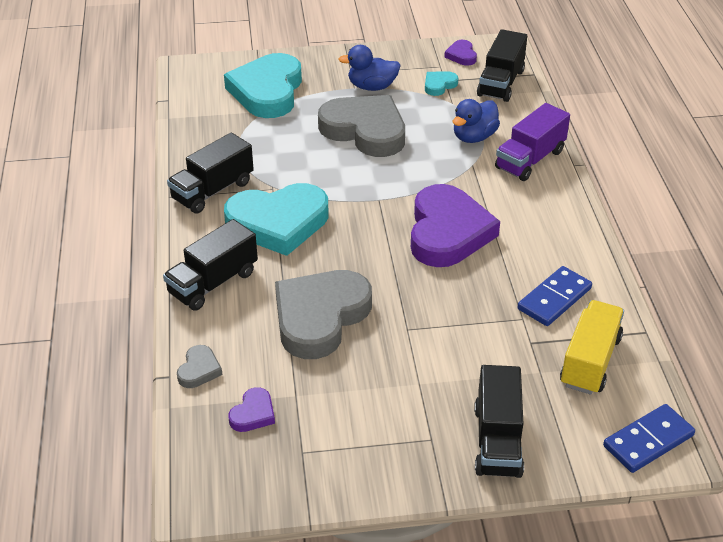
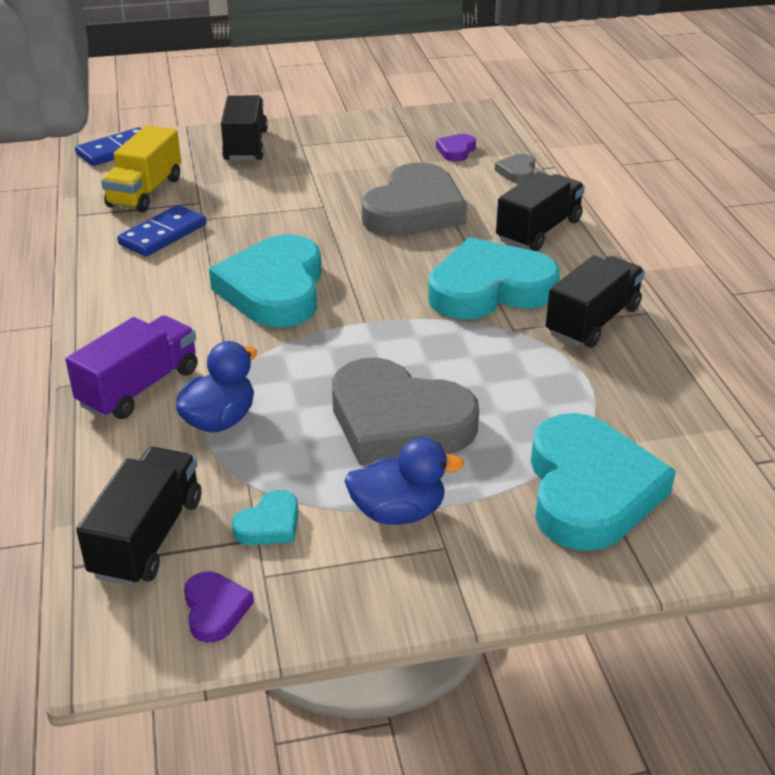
camera: 175 degrees right, 5 degrees down
purple heart [411,184,500,267] -> turquoise heart [209,234,322,328]

